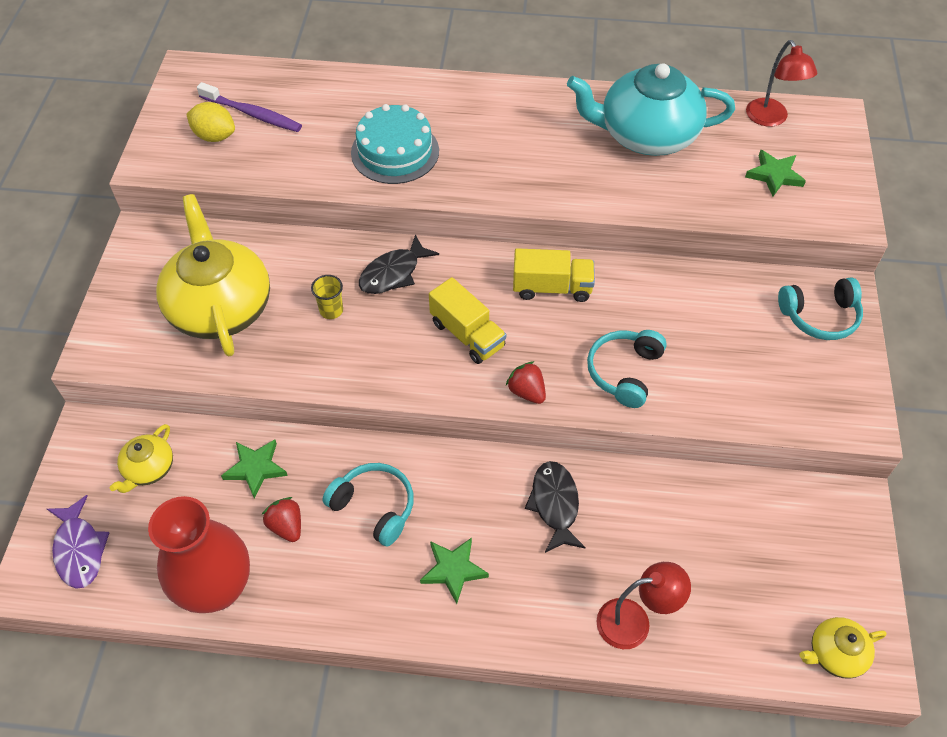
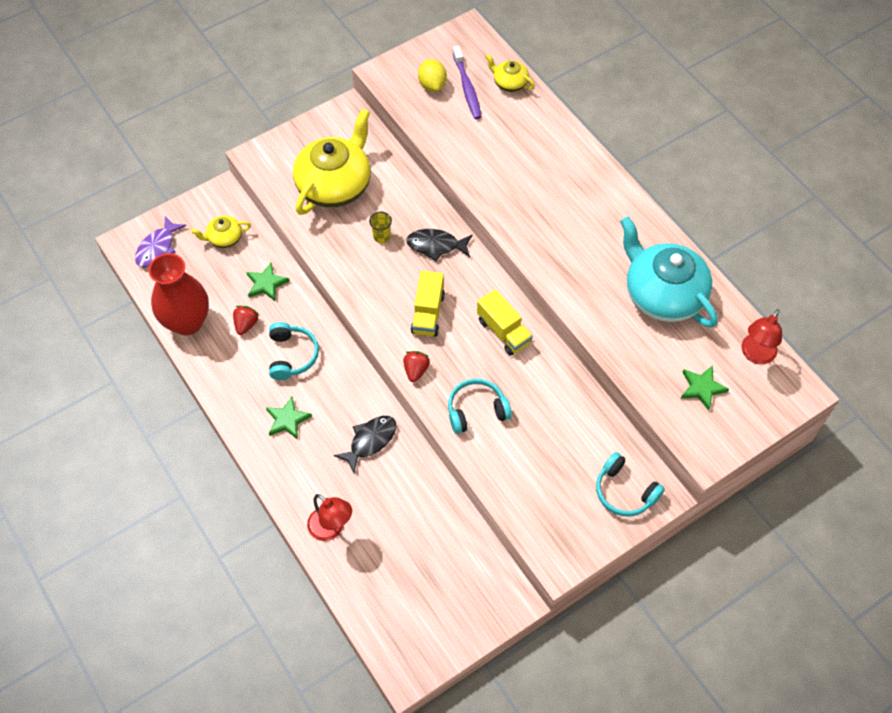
camera: 50 degrees right, 5 degrees up
turquoise cake [351,104,439,184] -> none
yellow teapot [799,617,887,679] -> yellow teapot moved to [485,54,535,92]

